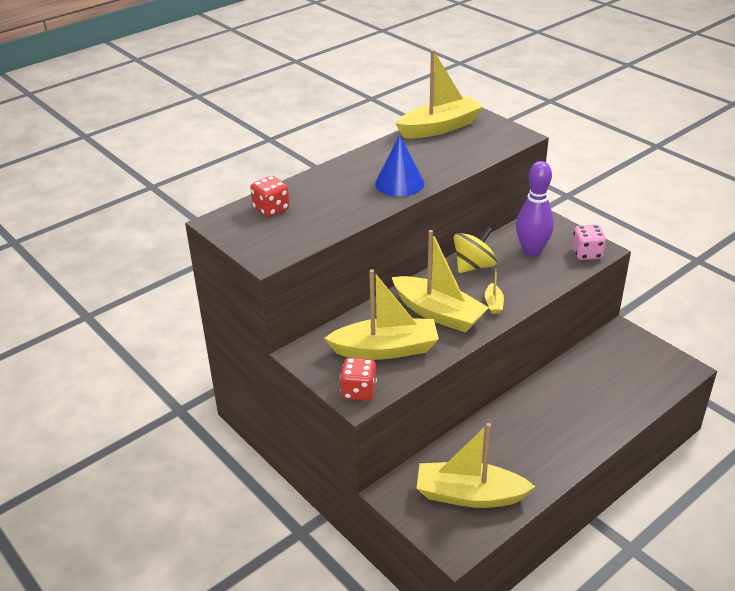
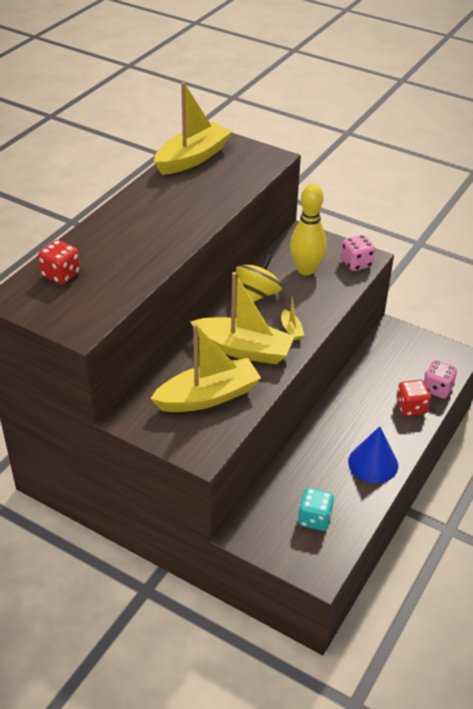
camera: 20 degrees left, 5 degrees up
red dice [340,358,377,401] -> red dice moved to [396,380,431,416]
blue cone [375,135,425,197] -> blue cone moved to [348,426,398,483]
yellow boat [416,423,535,508] -> turquoise dice [298,488,334,531]
purple bowling pin [516,161,554,257] -> yellow bowling pin [290,184,326,275]
none -> pink dice [424,360,457,399]

